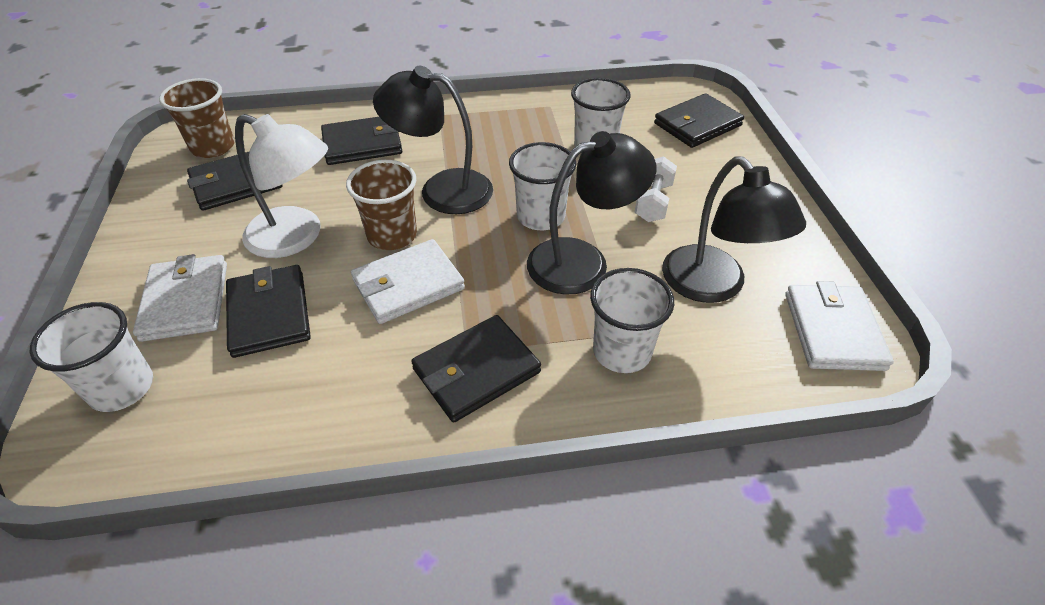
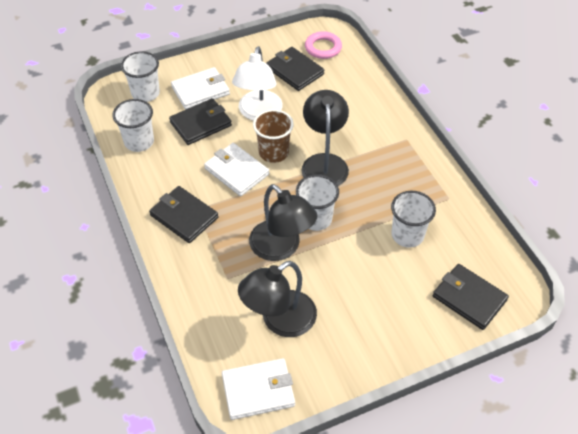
camera: 75 degrees right, 5 degrees up
brown cup [159,78,235,158] -> pink ring [305,31,342,59]
black wallet [321,117,402,165] -> none
white cup [590,268,674,373] -> white cup moved to [112,99,154,152]
white dumbbell [634,156,677,222] -> none

